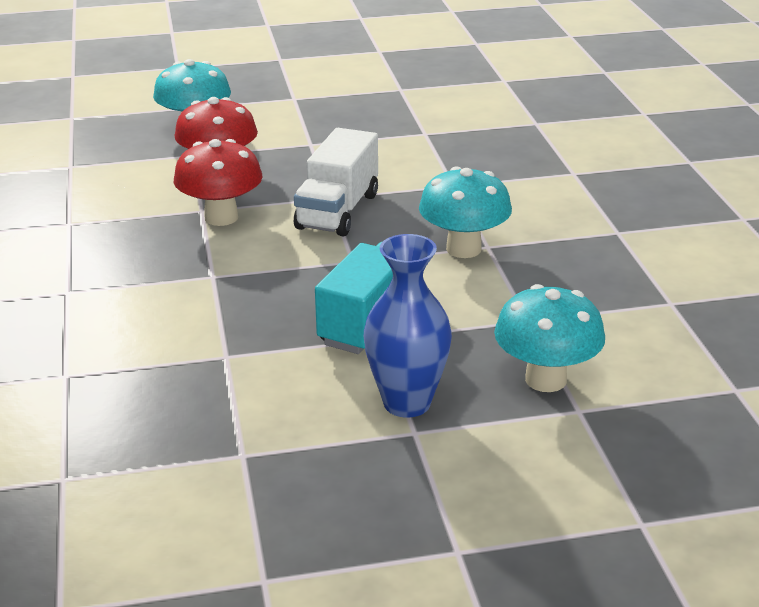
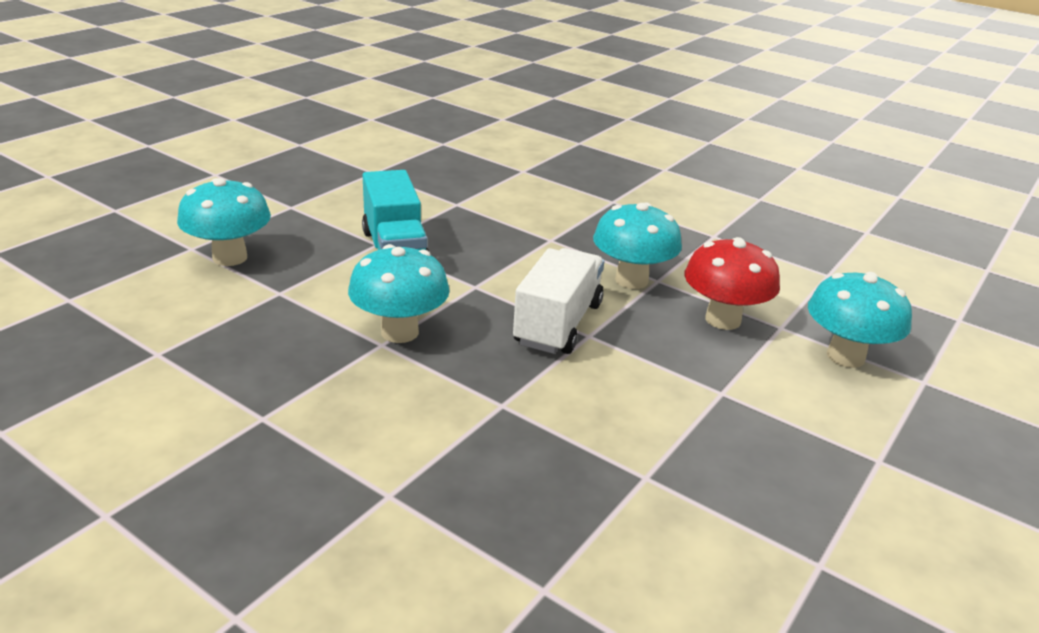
camera: 135 degrees right, 0 degrees up
red mushroom [174,139,263,226] -> turquoise mushroom [593,202,682,289]
white truck [294,128,378,237] -> white truck turned 45 degrees clockwise [513,248,604,354]
blue vase [364,234,452,418] -> none

